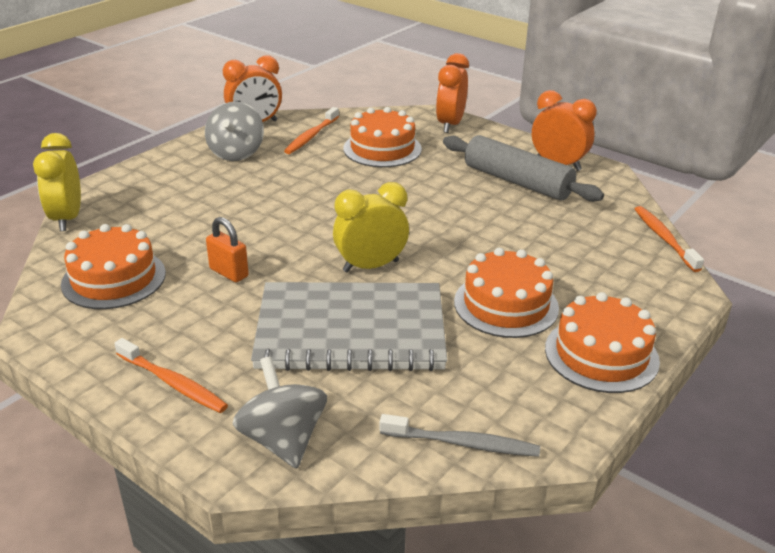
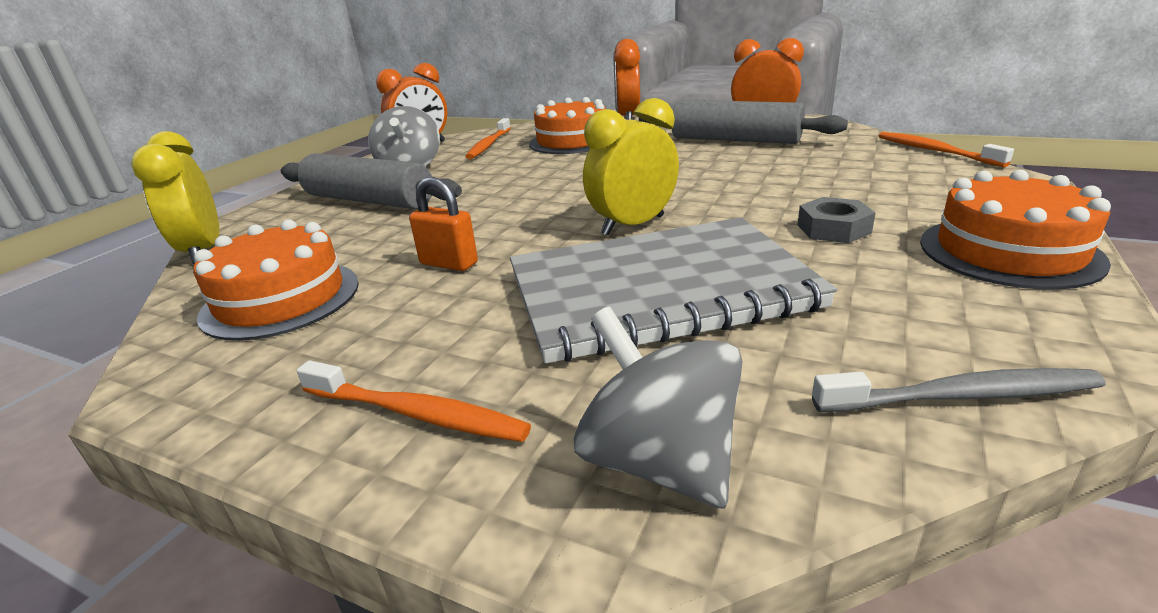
camera: 10 degrees left, 5 degrees down
orange cake [454,248,559,338] -> grey nut [798,197,875,243]
none -> grey rolling pin [281,153,462,209]

